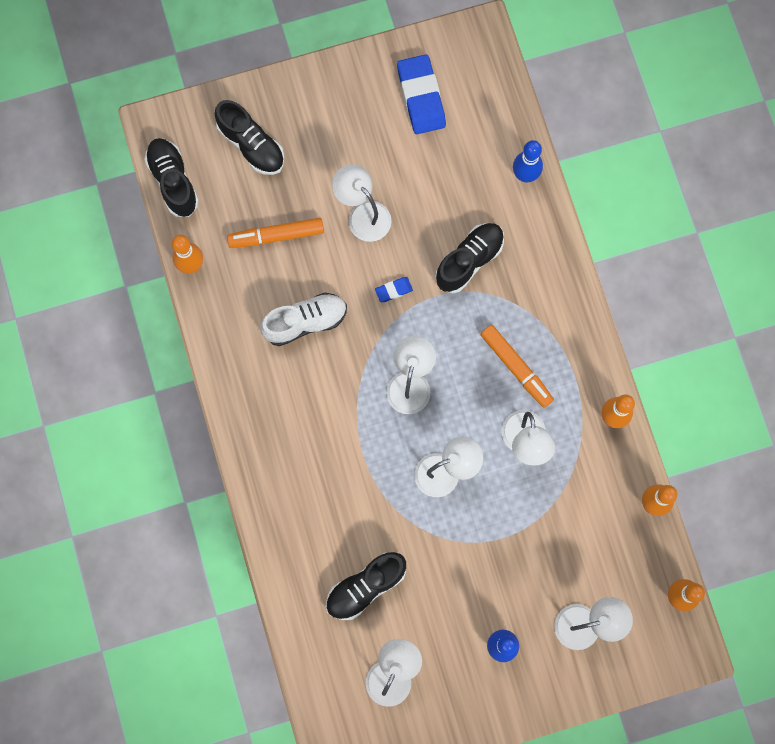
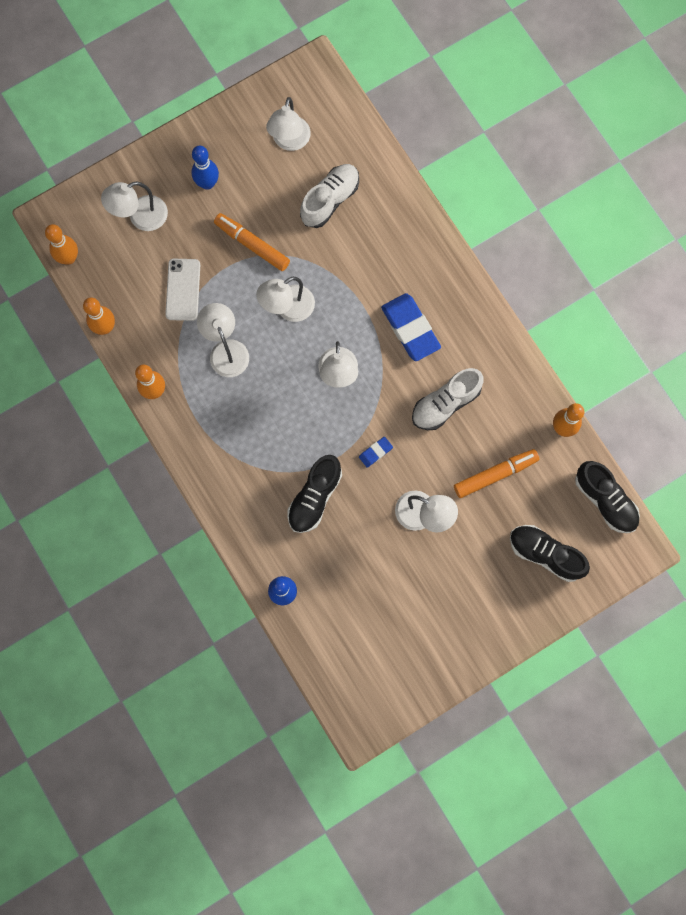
camera: 165 degrees right, 0 degrees up
black shoe [326,552,406,620] -> white shoe [300,164,359,228]
blue eraser [397,54,446,134] -> blue eraser moved to [381,293,441,361]
orange marker [481,325,554,408] -> orange marker moved to [214,213,290,271]
none -> white phone [165,259,200,321]

